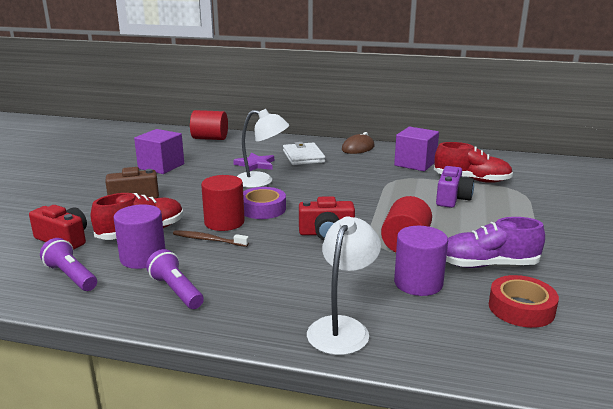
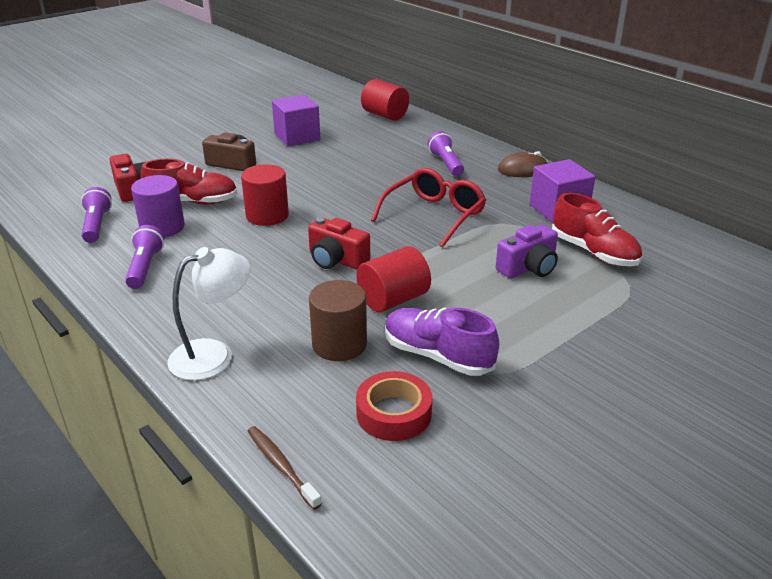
camera: 35 degrees right, 10 degrees up
brown toothbrush [173,230,249,247] -> brown toothbrush moved to [248,426,322,510]
purple star [233,153,274,171] -> none
white lamp [237,109,289,188] -> none
purple tape [243,187,286,219] -> none
white wallet [283,142,325,165] -> purple flashlight [428,131,464,176]
purple cylinder [394,226,448,296] -> brown cylinder [309,280,367,361]
none -> red glasses [371,168,486,248]

